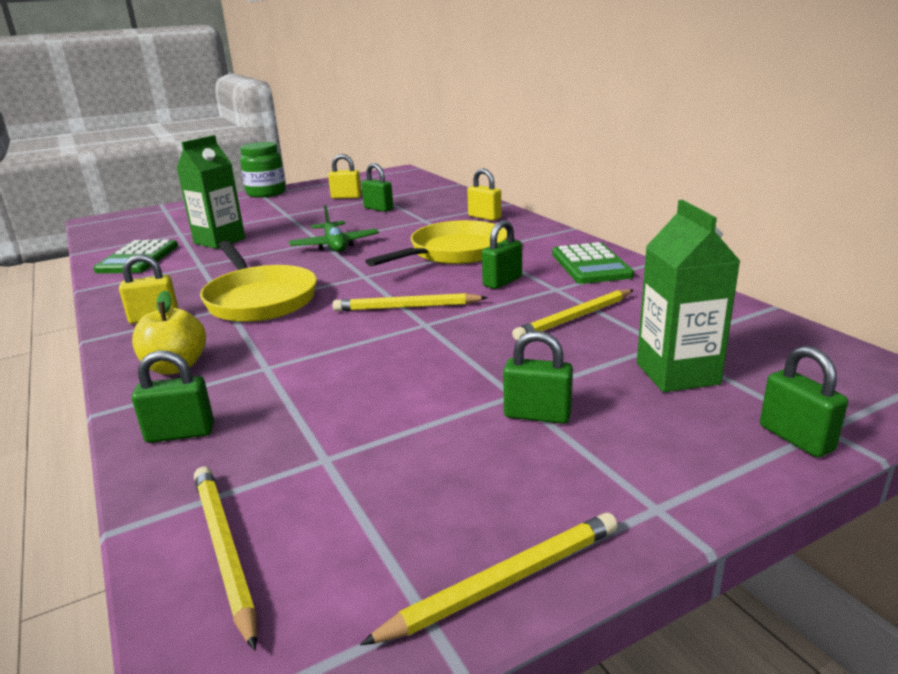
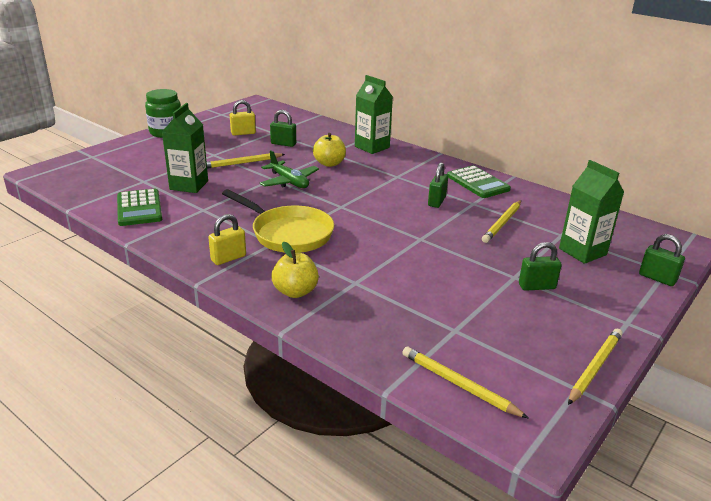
camera: 25 degrees left, 5 degrees up
green padlock [132,350,214,443] -> none
yellow pencil [333,293,488,311] -> yellow pencil moved to [207,153,285,169]
yellow pan [365,220,507,267] -> none
yellow padlock [467,168,501,221] -> green carton [355,75,393,154]
none -> yellow apple [313,133,346,167]

